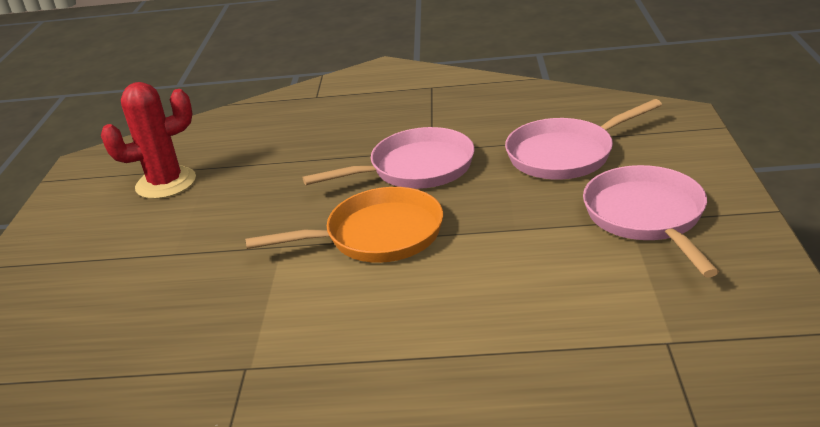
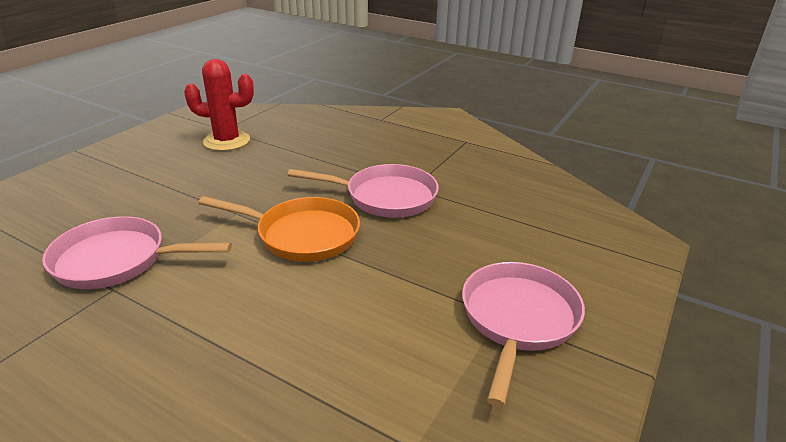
camera: 25 degrees right, 0 degrees up
pink pan [505,99,662,180] -> pink pan moved to [42,216,232,289]

